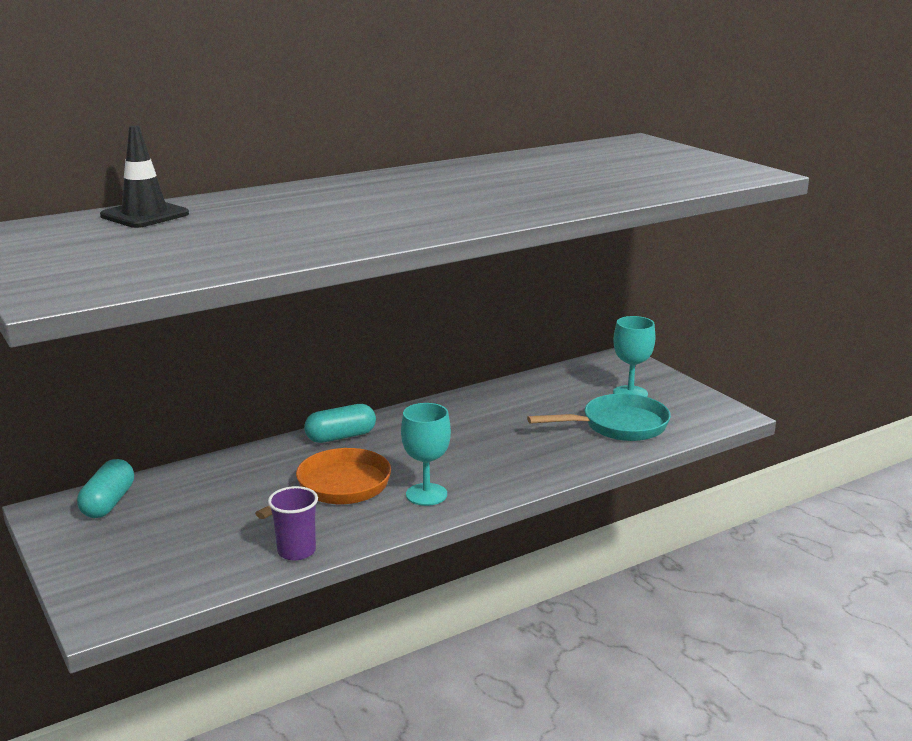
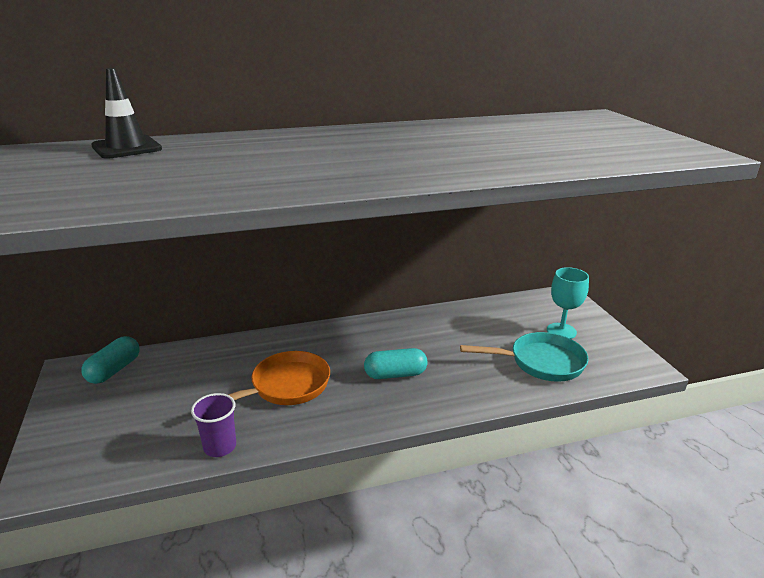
camera: 15 degrees right, 5 degrees up
turquoise capsule [304,404,376,443] -> turquoise capsule moved to [364,348,427,379]
turquoise goblet [401,403,451,506] -> none

